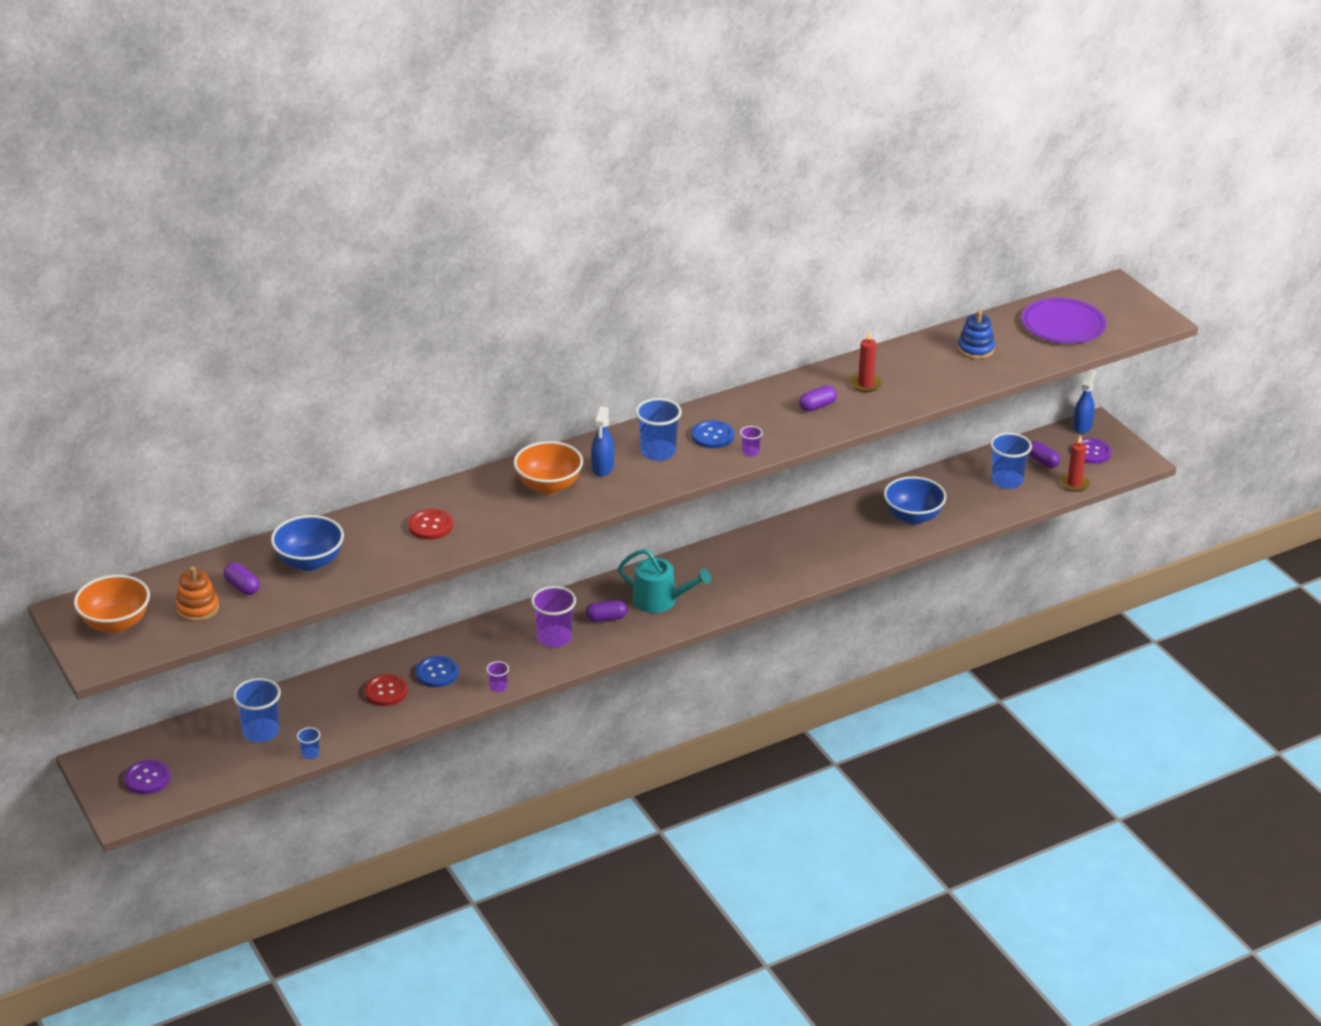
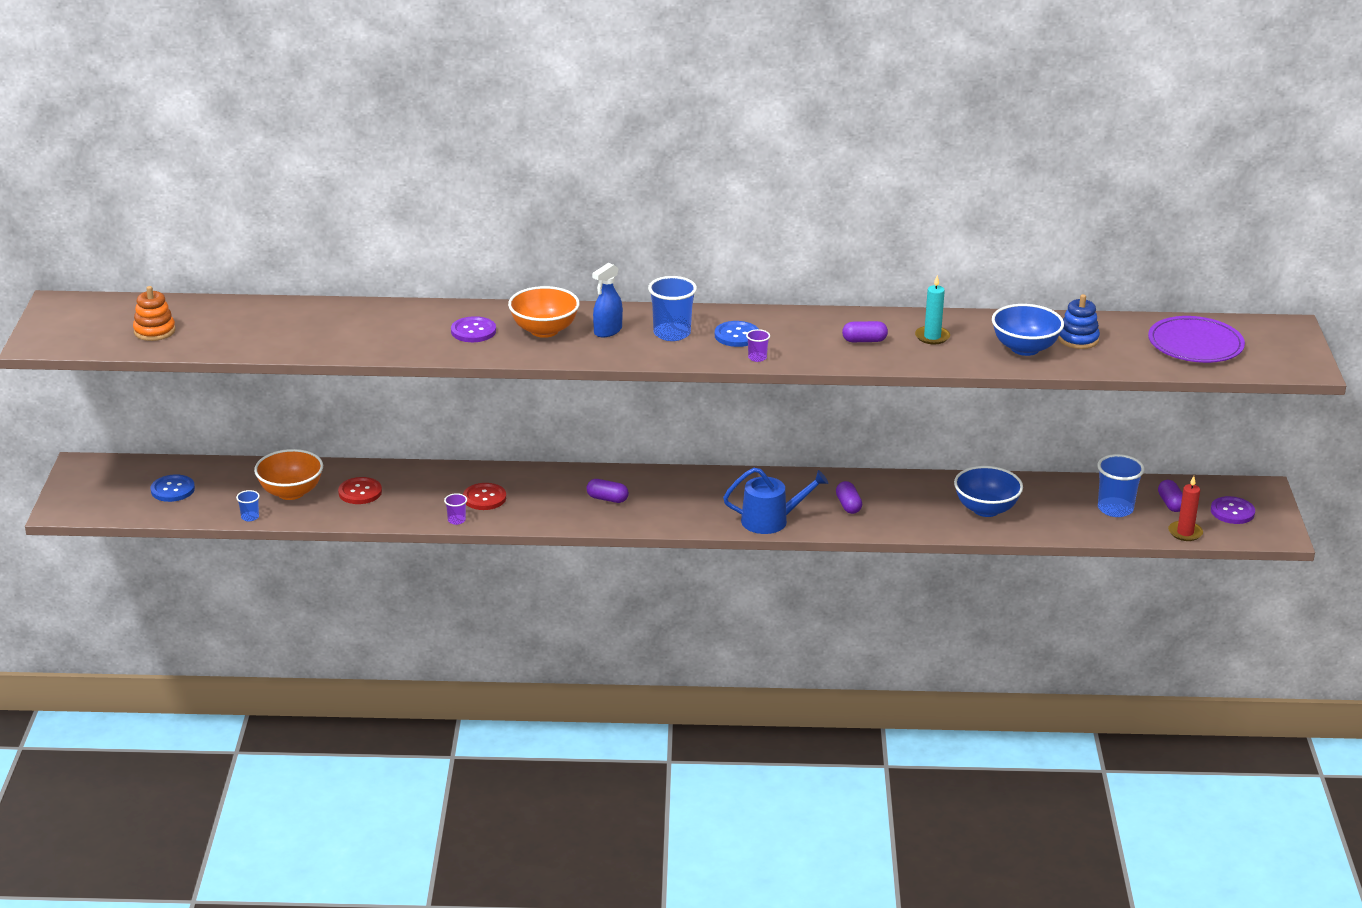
camera: 30 degrees right, 5 degrees down
orange bowl [74,575,150,633] -> orange bowl moved to [254,449,323,500]
purple button [124,760,170,794] -> purple button moved to [451,316,496,342]
purple capsule [223,562,260,595] -> purple capsule moved to [836,481,862,514]
blue cup [233,678,281,743] -> none
blue bowl [271,515,344,571] -> blue bowl moved to [992,304,1064,356]
red button [408,509,453,540] -> red button moved to [463,483,506,510]
blue button [415,656,459,687] -> blue button moved to [151,474,195,502]
purple cup [531,586,576,647] -> none
turquoise watering can [618,549,711,613] -> none
red candle [850,331,882,392] -> turquoise candle [915,275,950,344]
blue spray bottle [1073,369,1096,434] -> none
none -> blue watering can [723,468,828,534]

